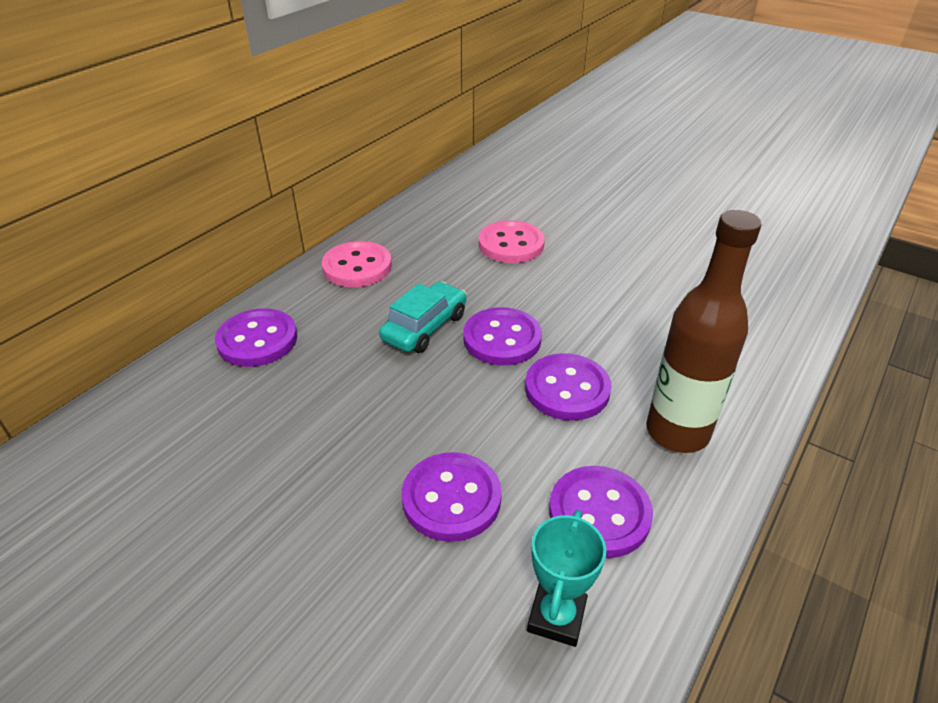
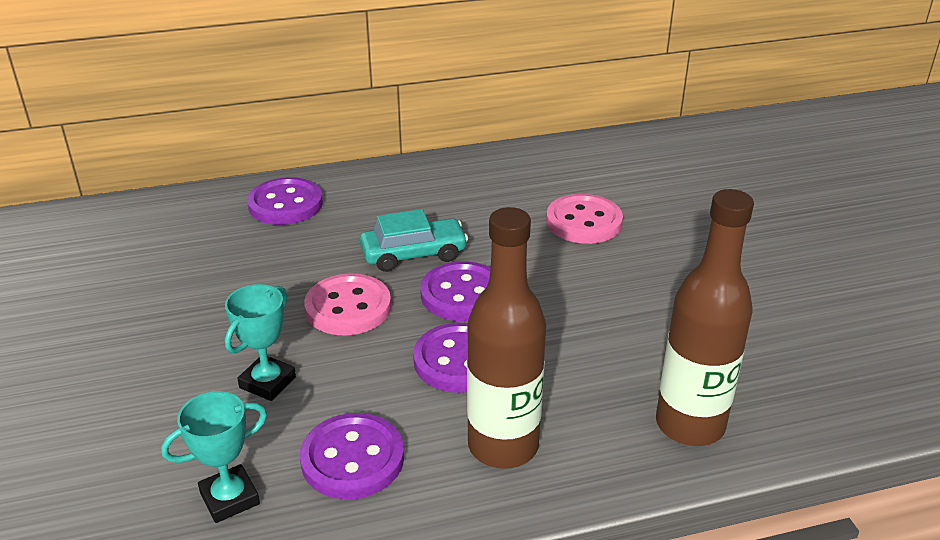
camera: 40 degrees right, 5 degrees down
pink button [322,241,392,287] -> pink button moved to [304,273,391,335]
purple button [402,452,502,542] -> turquoise trophy [225,284,296,401]
none -> brown bottle [656,189,754,446]

